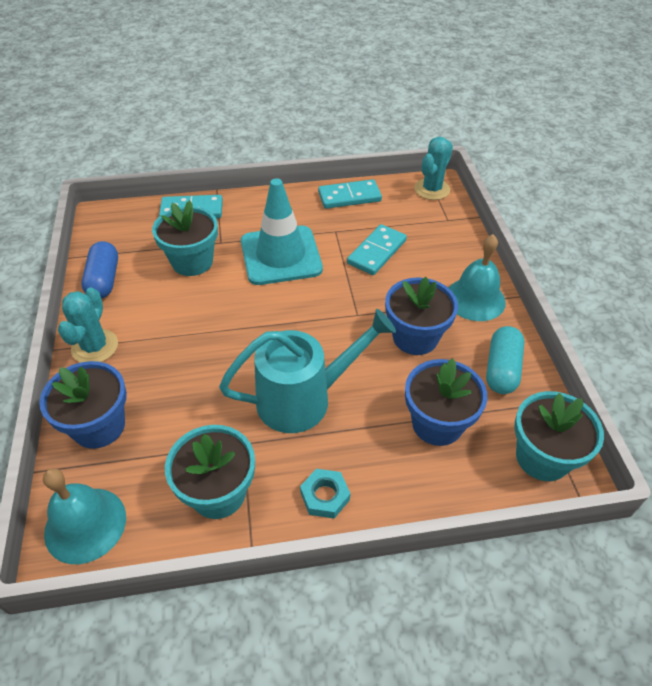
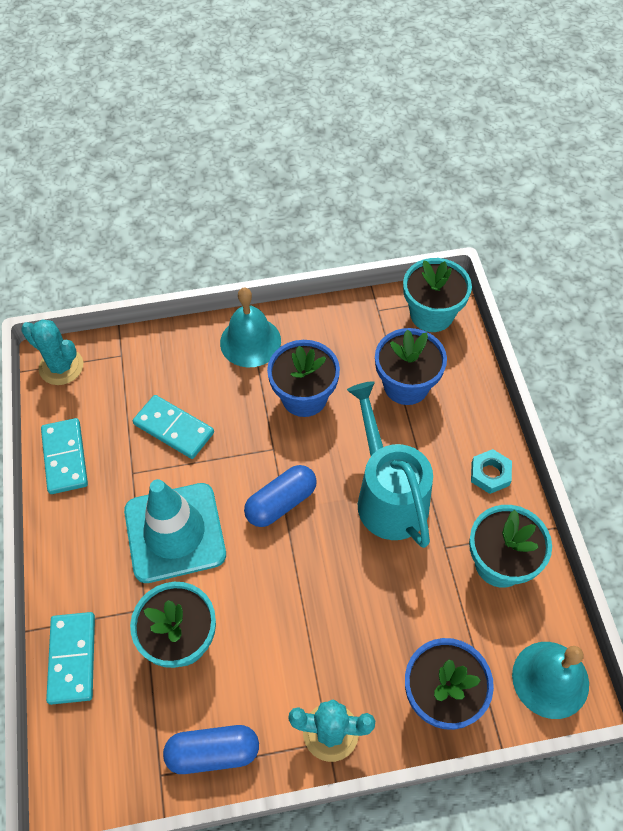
camera: 90 degrees left, 10 degrees up
turquoise capsule [486,326,525,394] -> none
none -> blue capsule [244,465,317,527]

